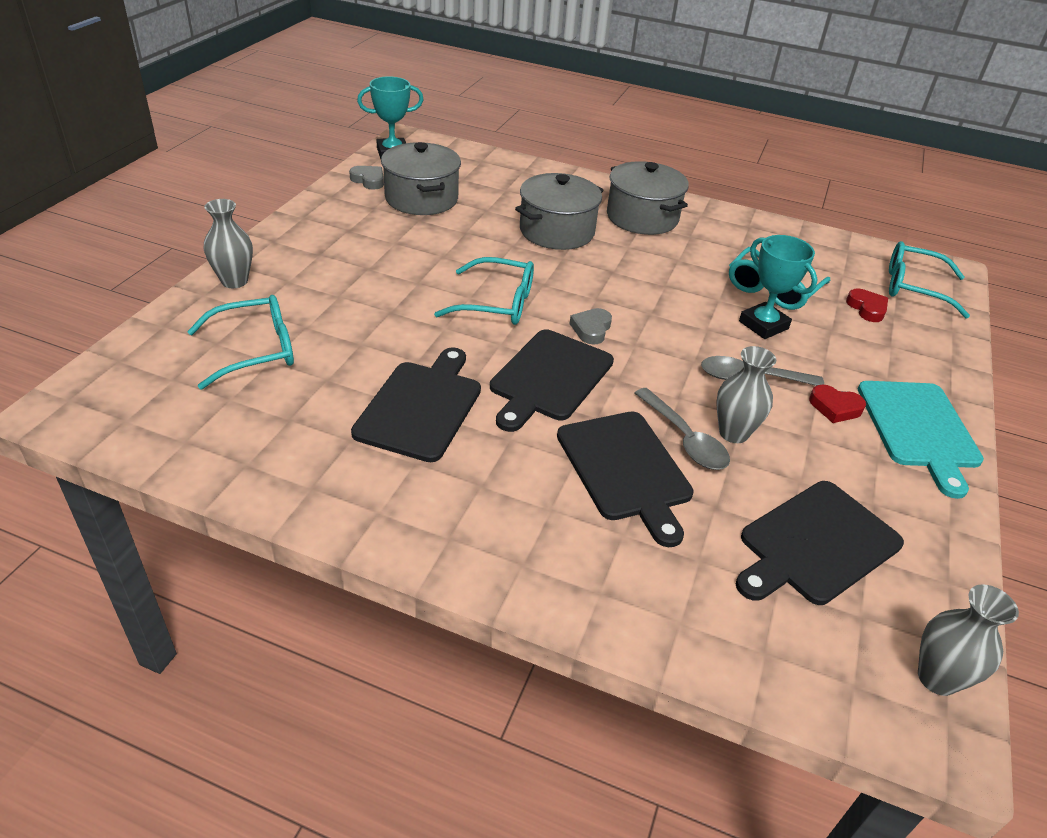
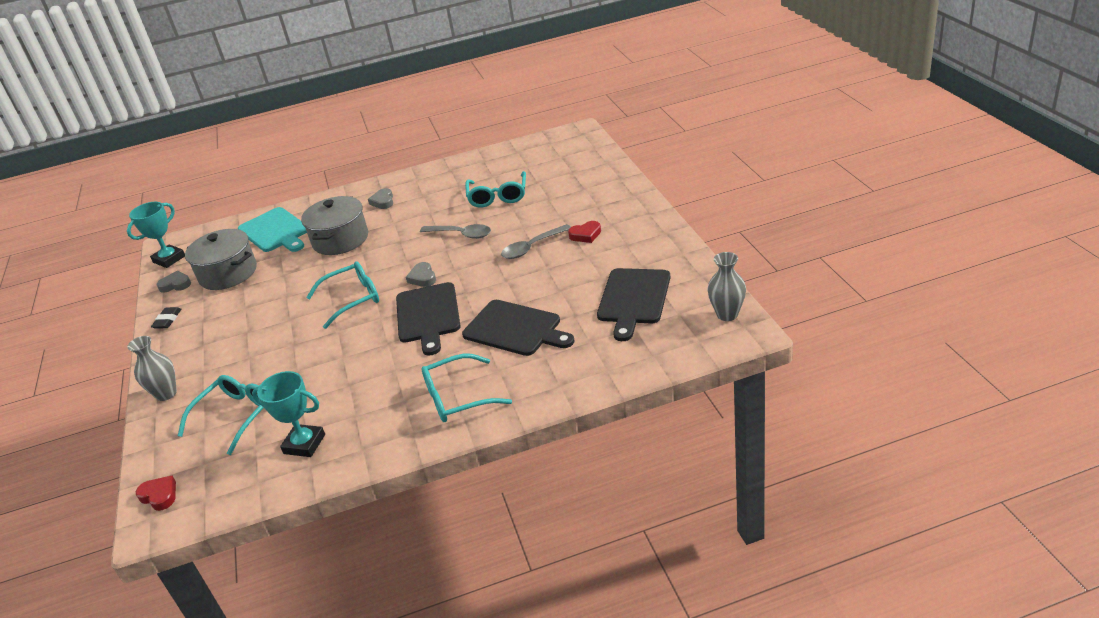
camera: 30 degrees left, 5 degrees down
black cutting board [351,347,481,462] -> none
grey pot [607,161,689,235] -> grey heart [368,188,393,209]
grey spoon [635,388,730,470] -> grey spoon moved to [420,224,491,239]
grey vase [716,346,776,443] -> none
turquoise trophy [739,235,818,339] -> turquoise trophy moved to [252,371,325,457]
red heart [846,289,888,322] -> red heart moved to [136,476,176,511]
turquoise cutting board [858,381,984,499] -> turquoise cutting board moved to [238,207,307,252]
turquoise glasses [889,241,970,318] -> turquoise glasses moved to [421,354,512,422]
none -> black eraser [151,307,182,329]

